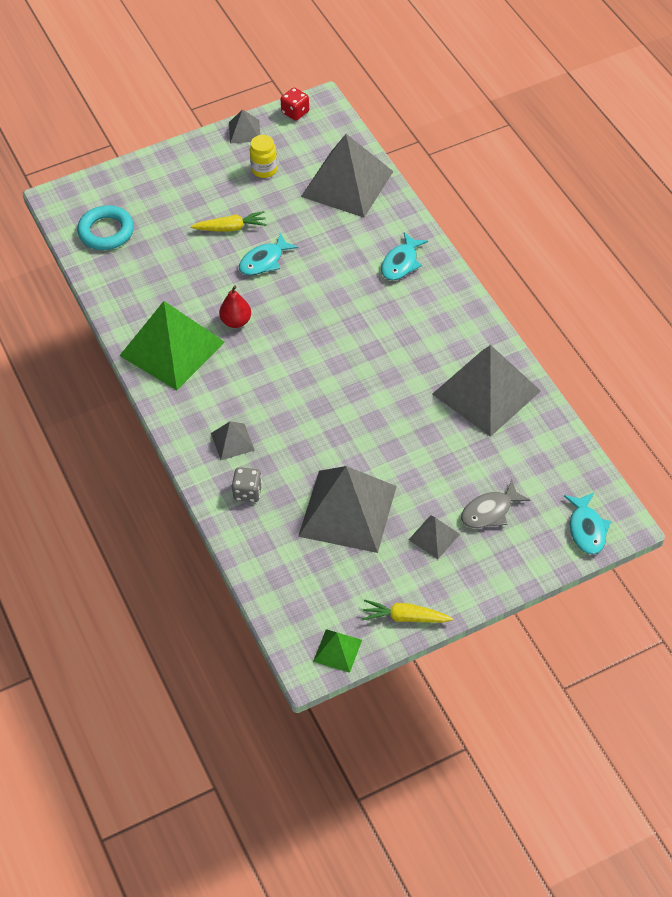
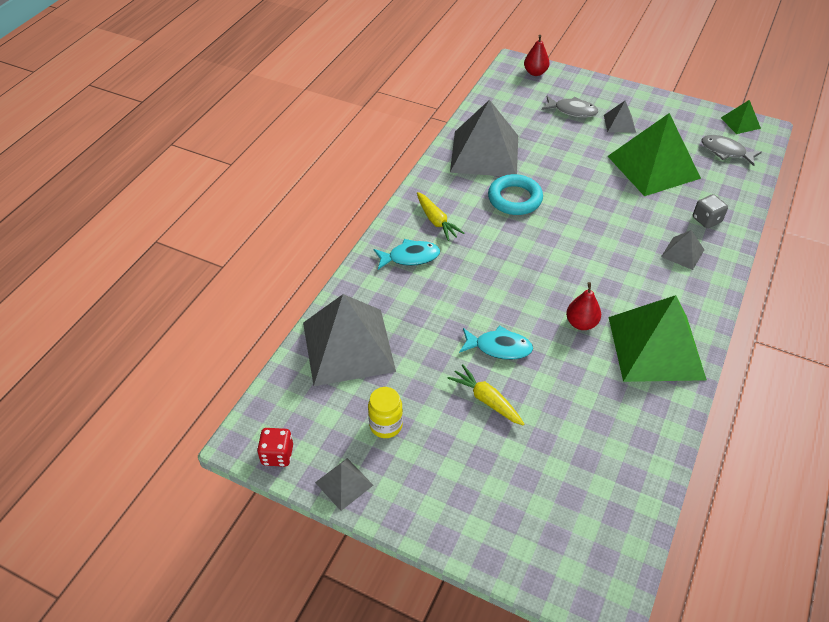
camera: 130 degrees left, 5 degrees down
turquoise ring [77,205,134,250] -> turquoise ring moved to [488,174,543,215]
grey pyramid [298,466,397,553] -> green pyramid [608,113,701,196]
yellow carrot [362,600,453,623] -> yellow carrot moved to [417,192,465,241]
turquoise fish [564,492,611,554] -> red pear [524,35,550,76]
none -> grey fish [701,135,762,166]

